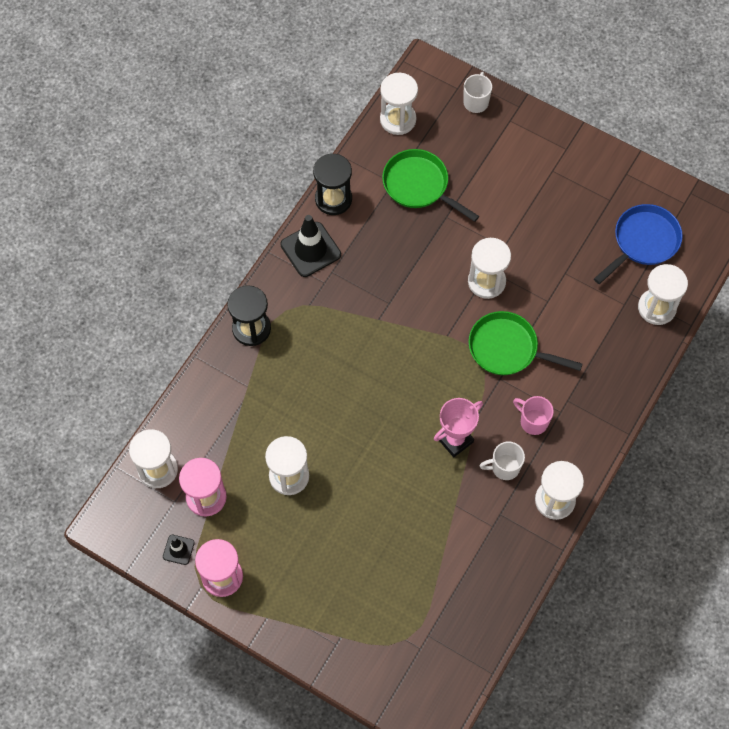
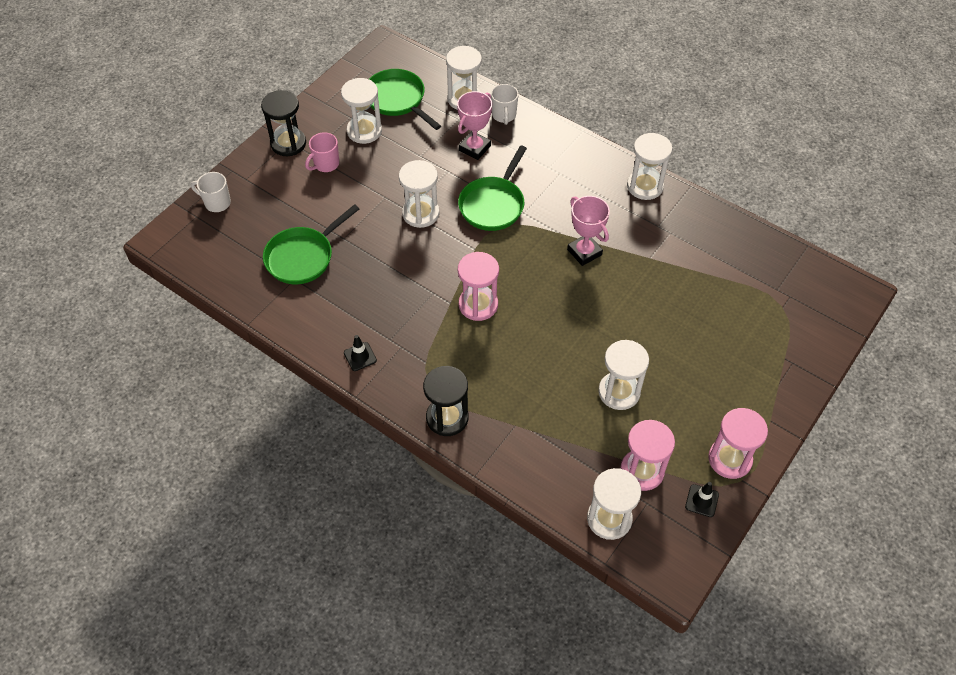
camera: 85 degrees left, 10 degrees down
black traffic cone [281,215,341,277] -> black traffic cone [344,335,377,371], size x0.52
black hourglass [313,154,352,215] -> black hourglass moved to [261,90,306,156]
white hourglass [380,73,418,135] -> white hourglass moved to [341,78,382,144]
white mug [479,441,525,480] -> white mug moved to [491,84,519,125]
pink mug [513,396,554,435] -> pink mug moved to [305,132,339,172]
blue pan [594,204,683,284] -> green pan [369,69,441,130]
none -> pink trophy [457,91,492,160]
none -> pink hourglass [458,252,499,321]

